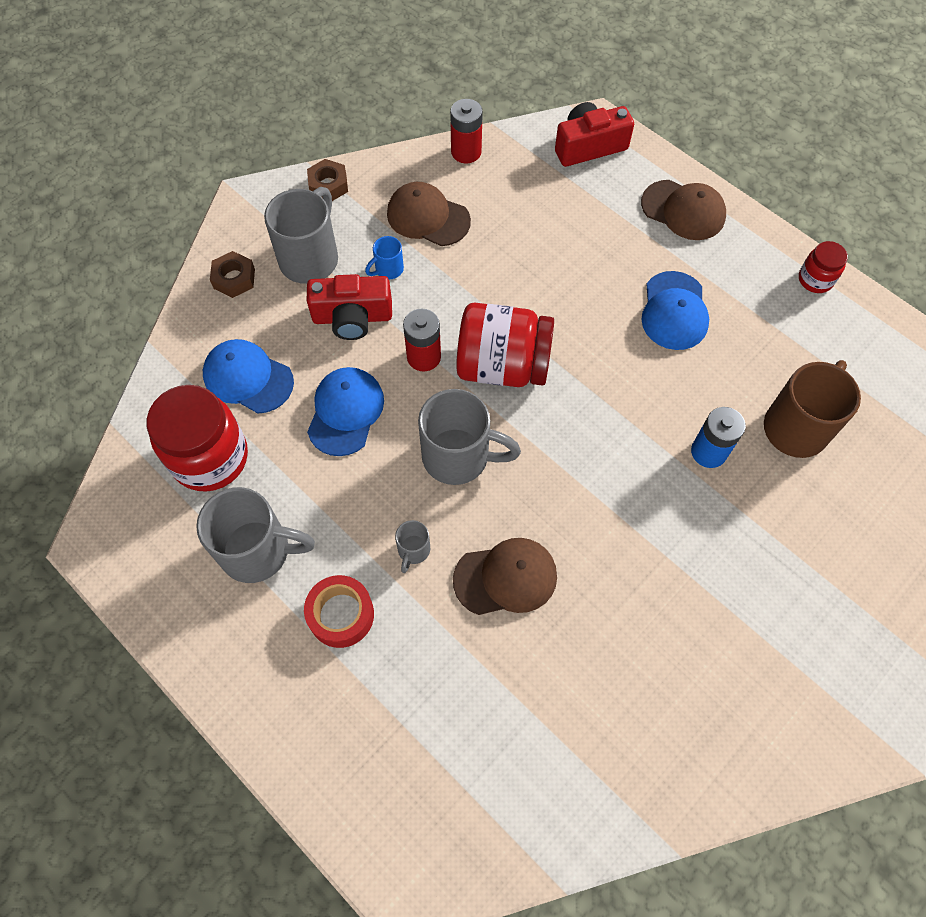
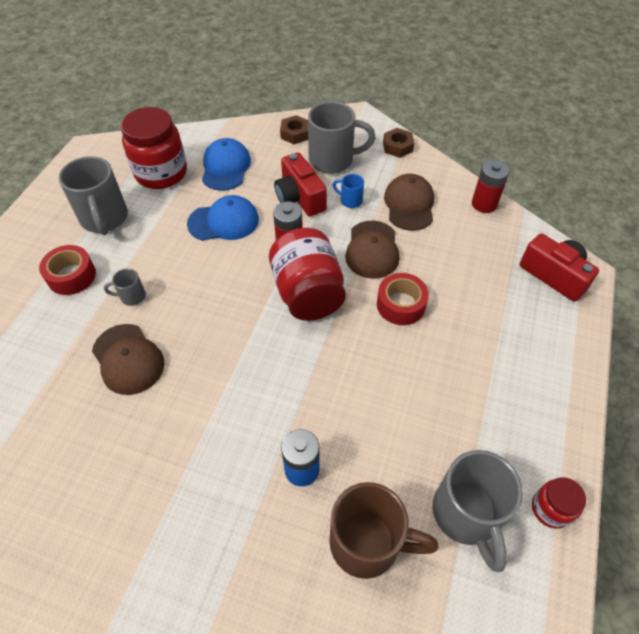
camera: 65 degrees right, 10 degrees down
grey mug [418,389,521,485] -> grey mug moved to [433,450,523,572]
brown cap [641,180,726,240] -> brown cap moved to [345,221,399,279]
blue cap [641,271,709,350] -> none
none -> red tape [377,273,429,325]

